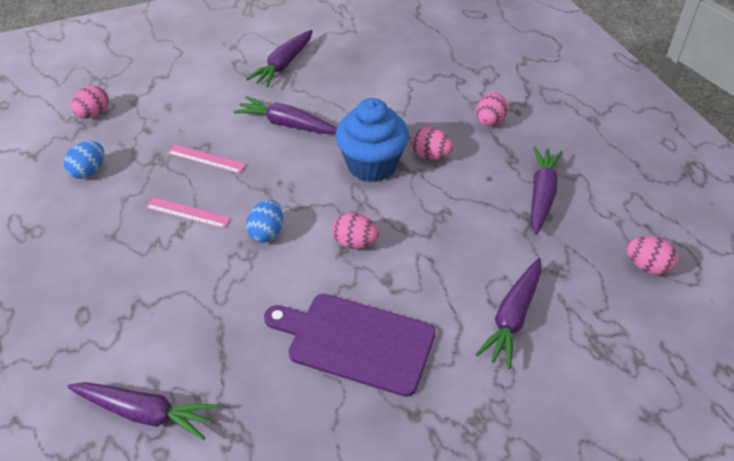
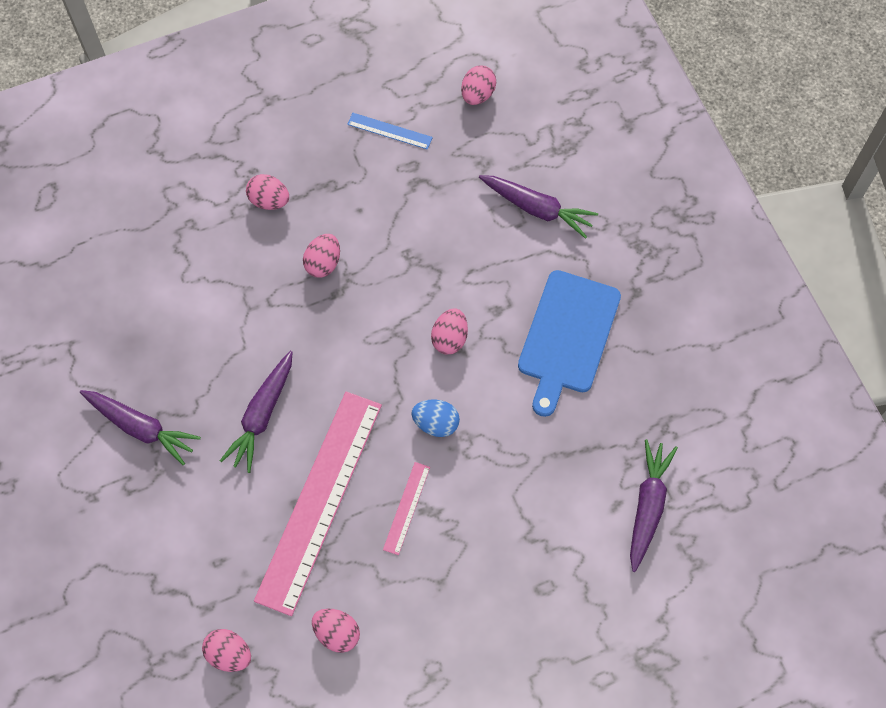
camera: 90 degrees left, 20 degrees up
blue egg [64,141,104,179] -> pink egg [312,609,360,653]
pink ruler [167,144,246,174] -> pink ruler [254,391,382,616], size x2.43
purple cutting board [264,294,435,397] -> blue cutting board [518,270,621,417]
blue cupcake [336,98,409,182] -> none
purple carrot [531,147,563,235] -> none
none -> blue ruler [347,113,433,150]

